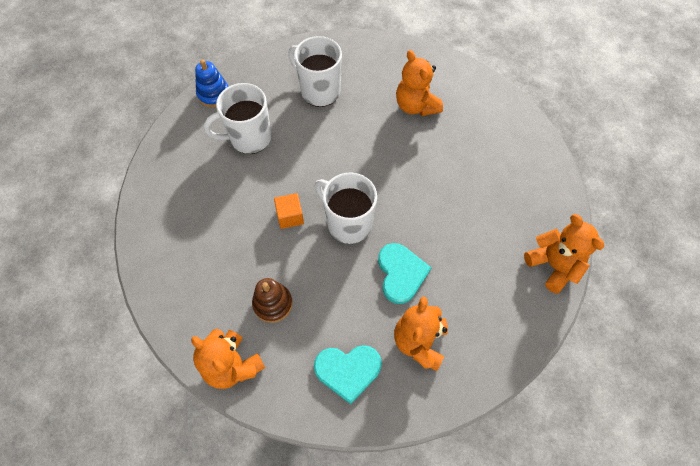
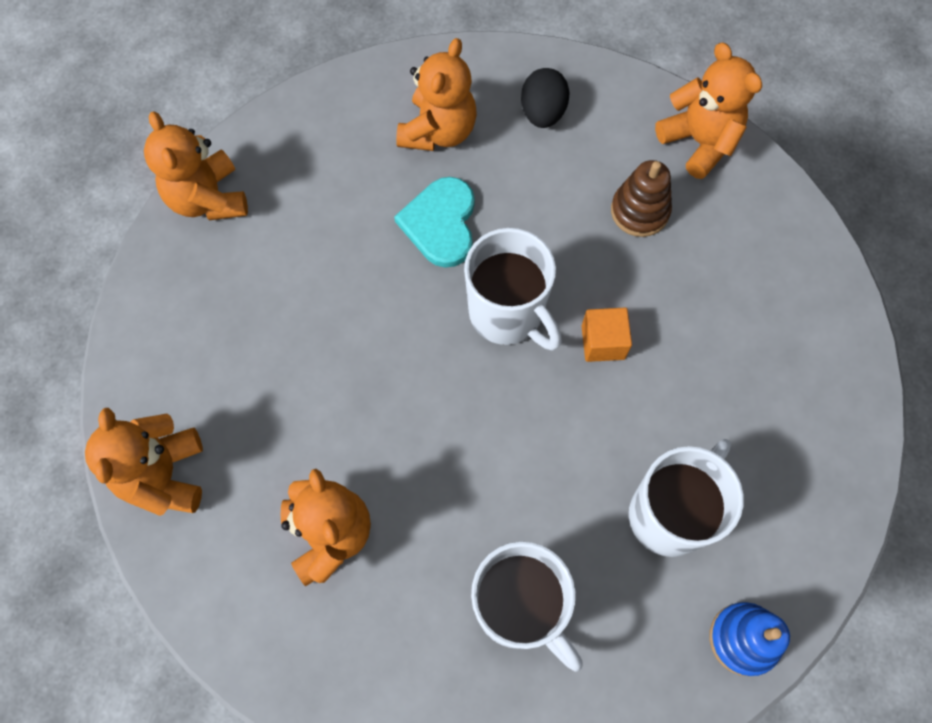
camera: 170 degrees left, 5 degrees up
white mug [204,83,271,154] -> white mug turned 45 degrees counterclockwise [629,439,744,557]
turquoise heart [314,345,382,404] -> black egg [521,68,570,128]
none -> orange teddy bear [85,408,203,516]

